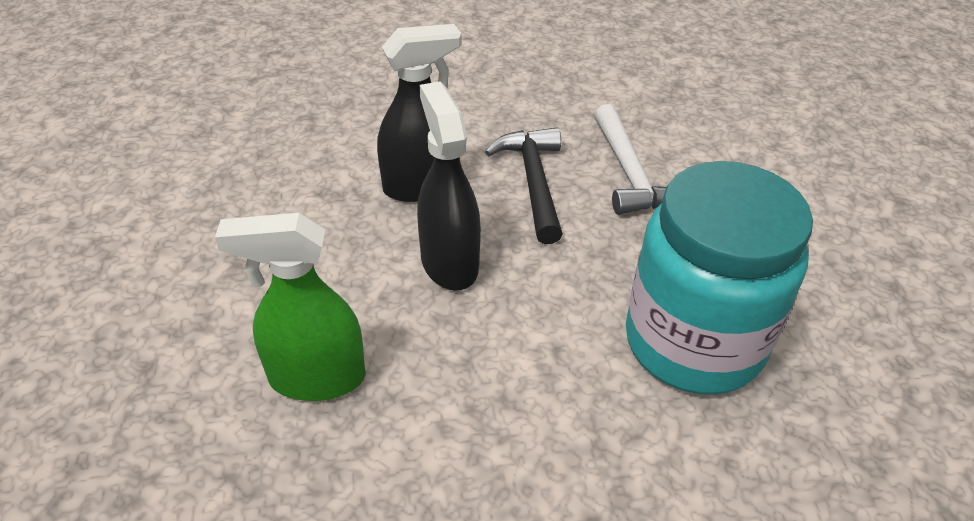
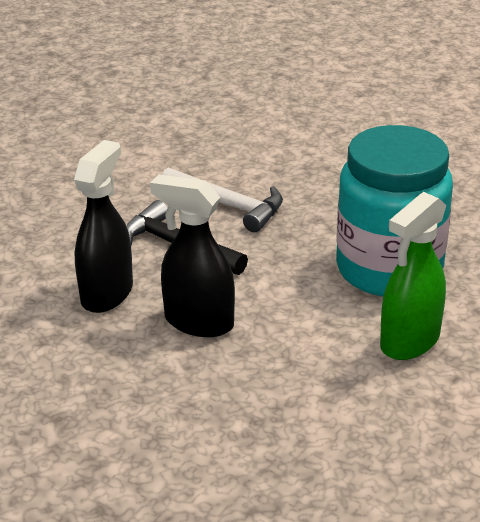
camera: 45 degrees left, 10 degrees down
green spray bottle [215,213,365,401] -> green spray bottle moved to [380,192,446,360]

